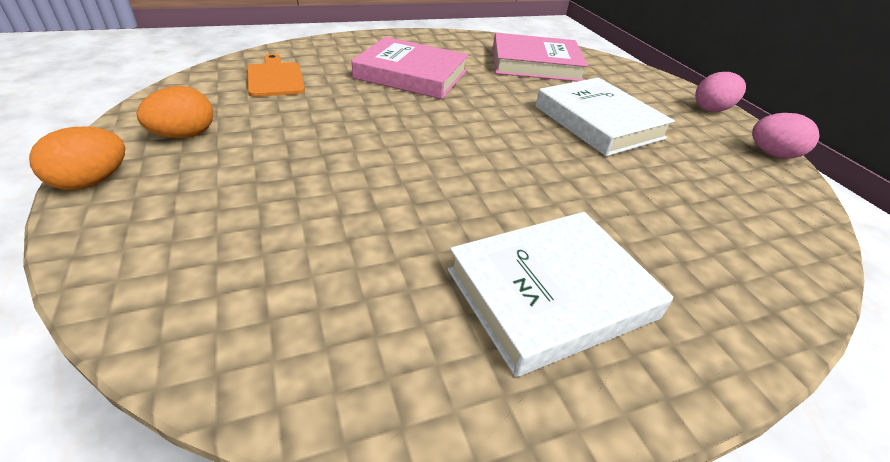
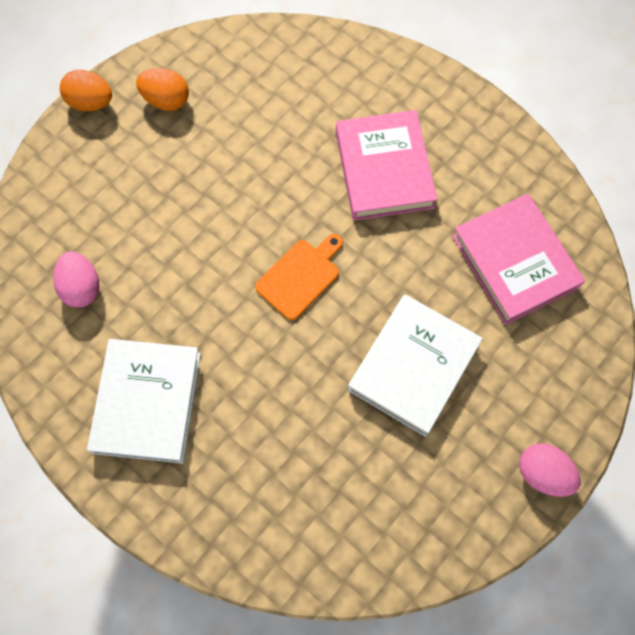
camera: 65 degrees right, 30 degrees up
orange cutting board [247,54,305,97] -> orange cutting board moved to [255,234,343,320]
white book [448,212,673,377] -> white book turned 60 degrees clockwise [87,339,201,463]
pink egg [752,113,819,159] -> pink egg moved to [53,251,99,308]

